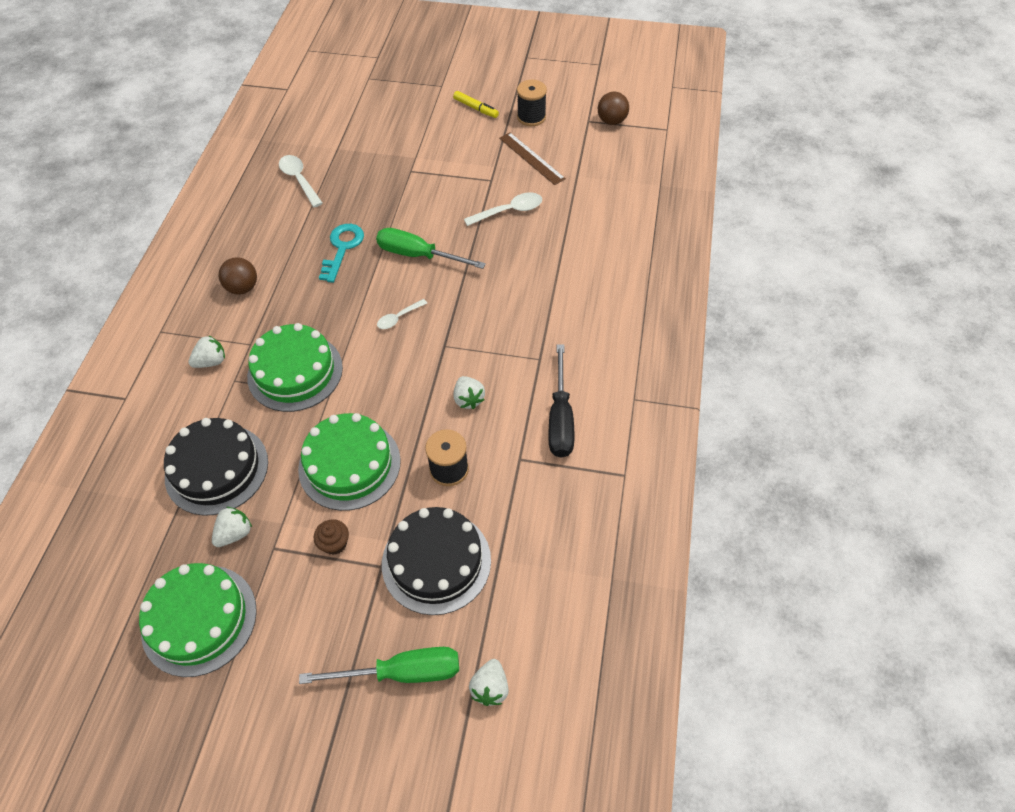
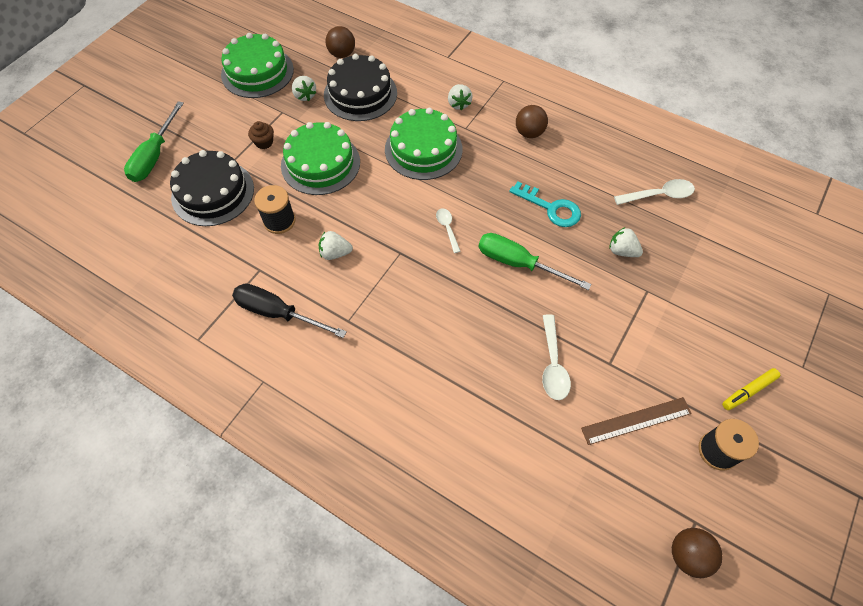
camera: 110 degrees right, 5 degrees up
green screwdriver [376,228,486,269] -> green screwdriver turned 105 degrees counterclockwise [479,233,592,290]
white strawberry [469,659,509,706] -> white strawberry moved to [609,227,643,257]
none -> brown ball [325,26,355,58]

